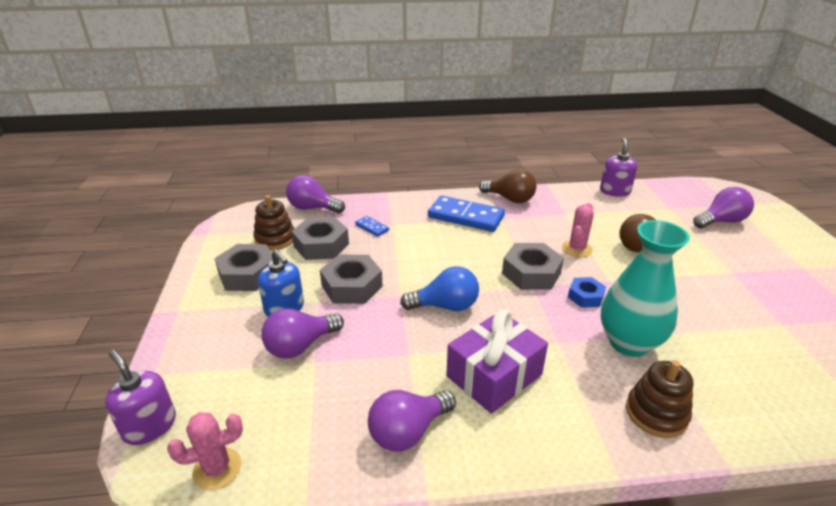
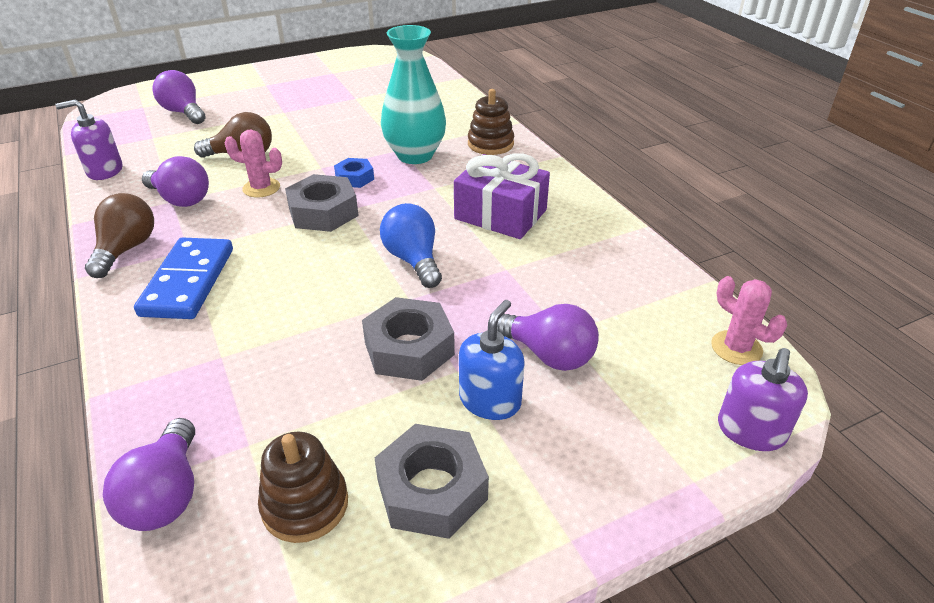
camera: 110 degrees left, 5 degrees up
grey nut [291,217,349,260] -> none
blue domino [355,216,389,237] -> none
purple light bulb [368,390,456,451] -> purple light bulb moved to [142,156,209,207]

